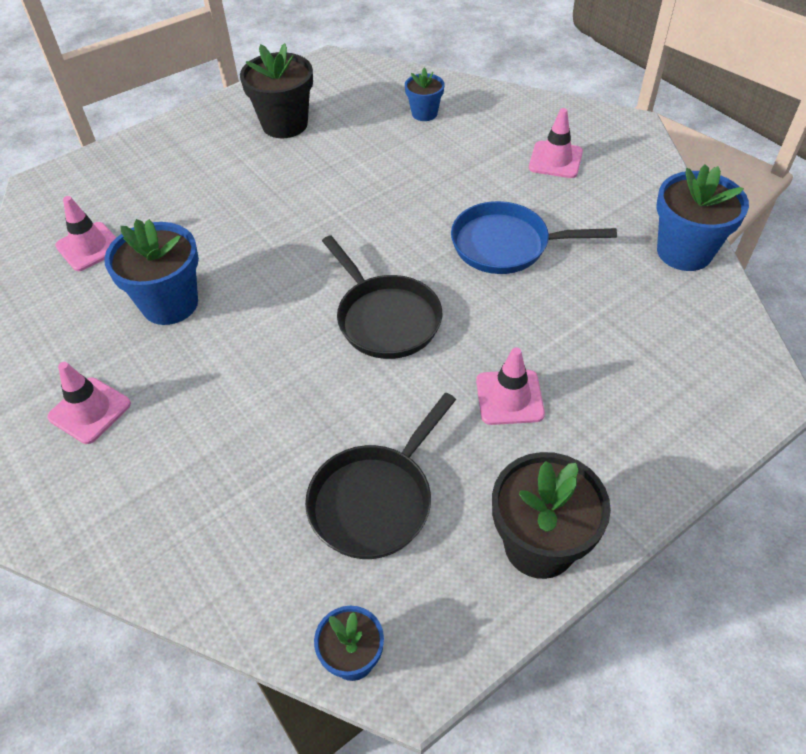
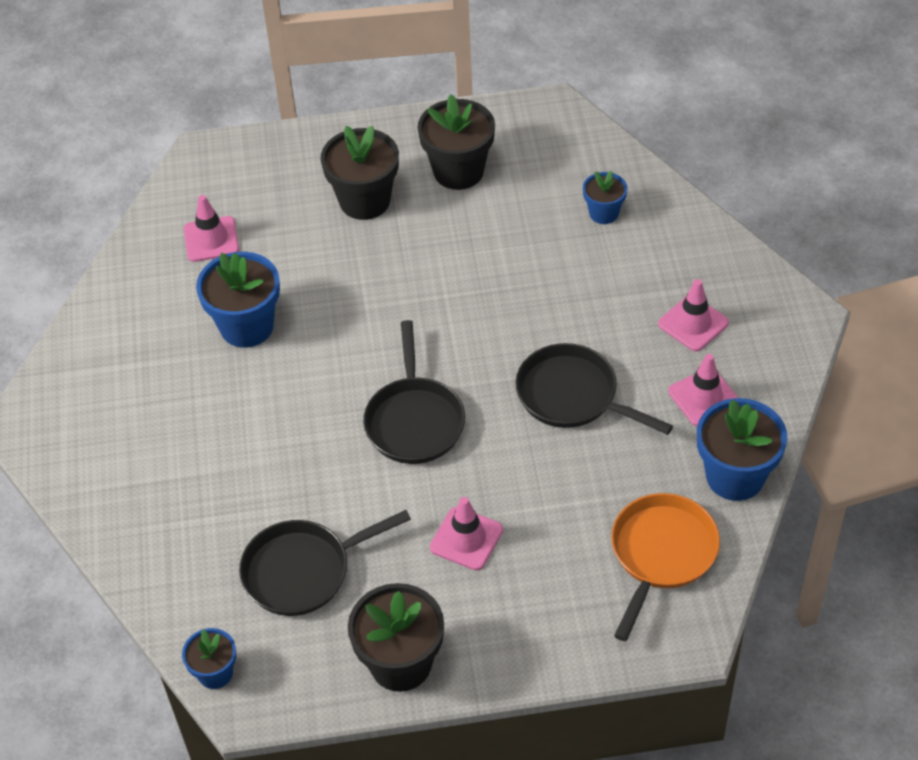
camera: 30 degrees right, 0 degrees up
pink traffic cone [47,362,131,444] -> pink traffic cone moved to [668,354,738,426]
blue pan [451,201,617,274] -> black pan [515,343,673,435]
none -> black flower pot [321,126,399,220]
none -> orange pan [611,493,720,641]

